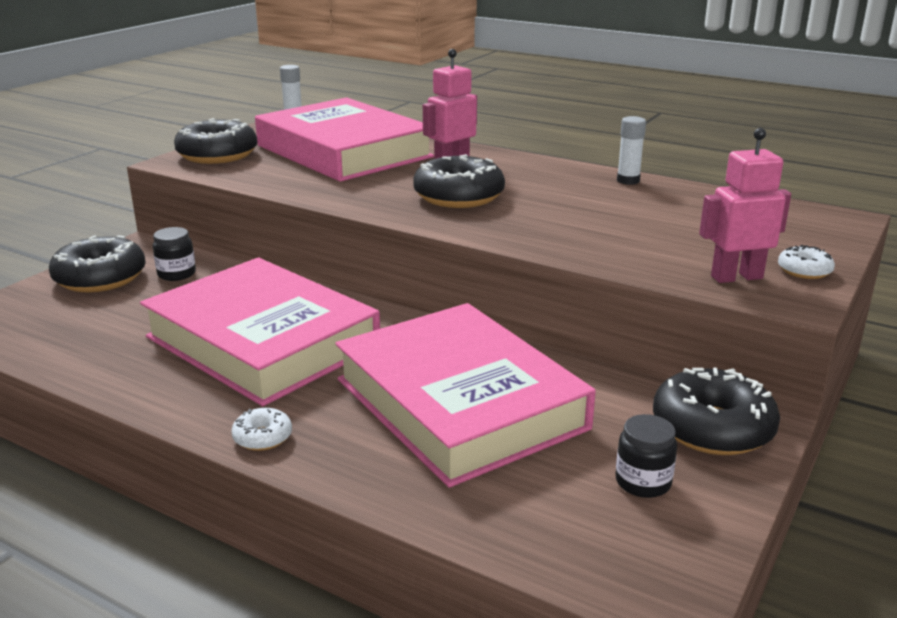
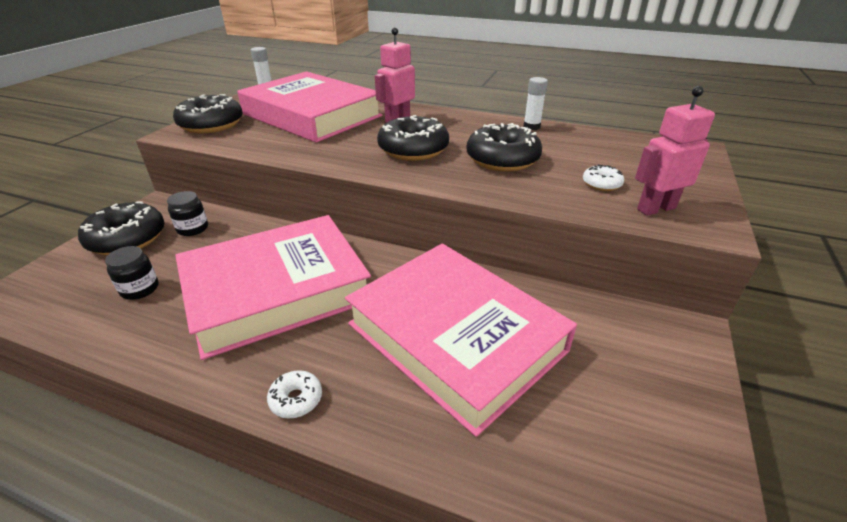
camera: 10 degrees left, 10 degrees up
pink book [140,257,380,406] -> pink book turned 60 degrees counterclockwise [175,215,371,360]
black jar [615,414,677,498] -> black jar moved to [105,246,159,300]
black donut [653,367,780,455] -> black donut moved to [466,123,542,171]
white donut [778,245,835,279] -> white donut moved to [583,164,624,191]

